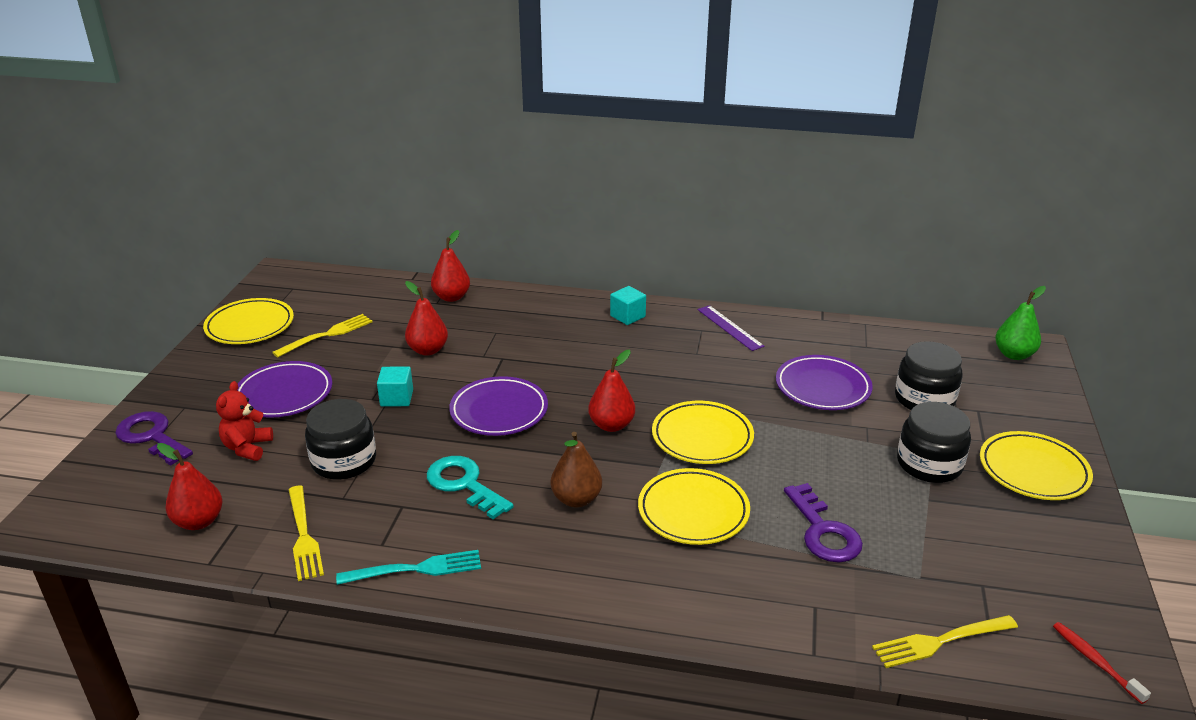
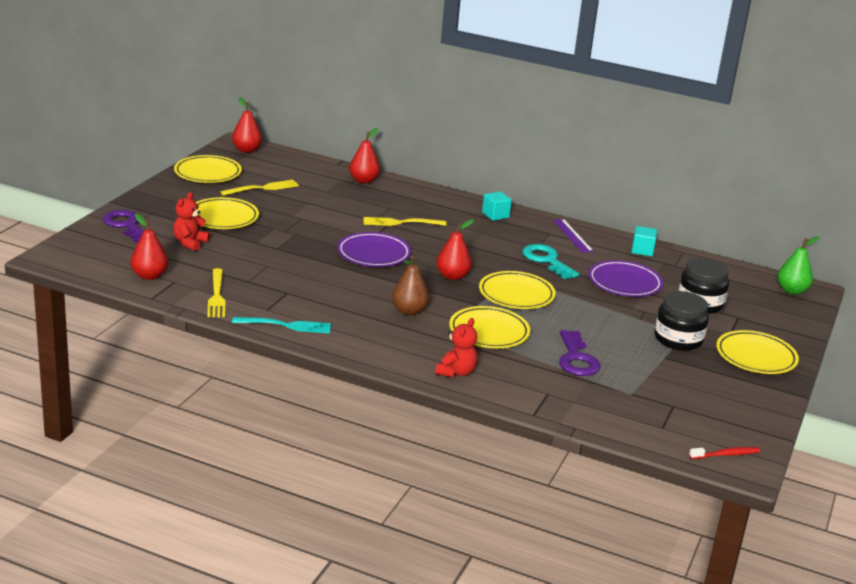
camera: 10 degrees right, 5 degrees down
purple plate [237,361,332,418] -> yellow plate [196,197,259,229]
black jar [305,399,376,480] -> none
turquoise cube [377,367,413,406] -> turquoise cube moved to [631,226,657,257]
red pear [405,281,448,356] -> red pear moved to [232,97,262,153]
turquoise key [427,456,514,519] -> turquoise key moved to [523,244,579,279]
yellow fork [872,615,1018,668] -> yellow fork moved to [363,217,447,226]
red toothbrush [1053,622,1151,704] -> red toothbrush turned 90 degrees clockwise [689,447,760,459]
none -> red teddy bear [435,318,477,378]

